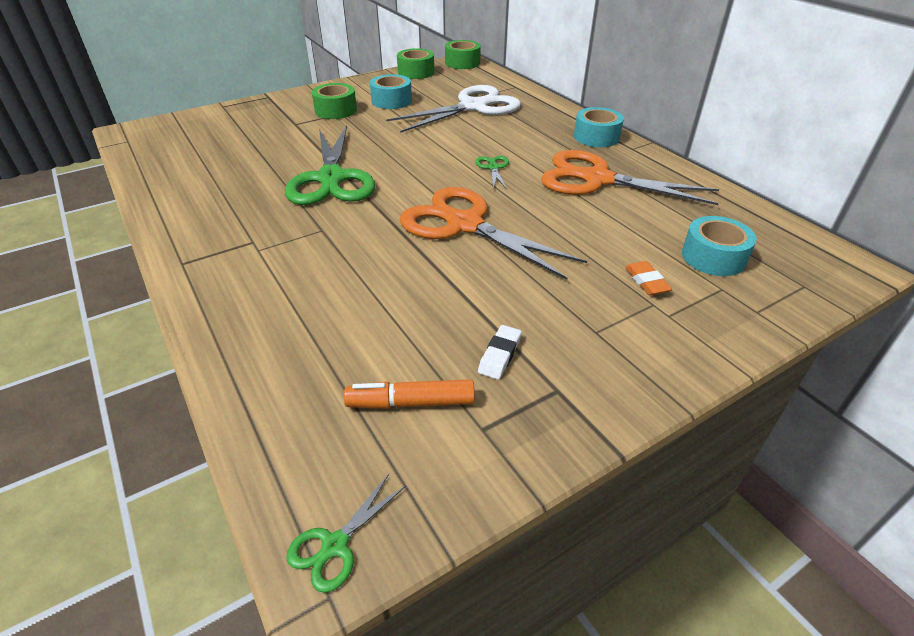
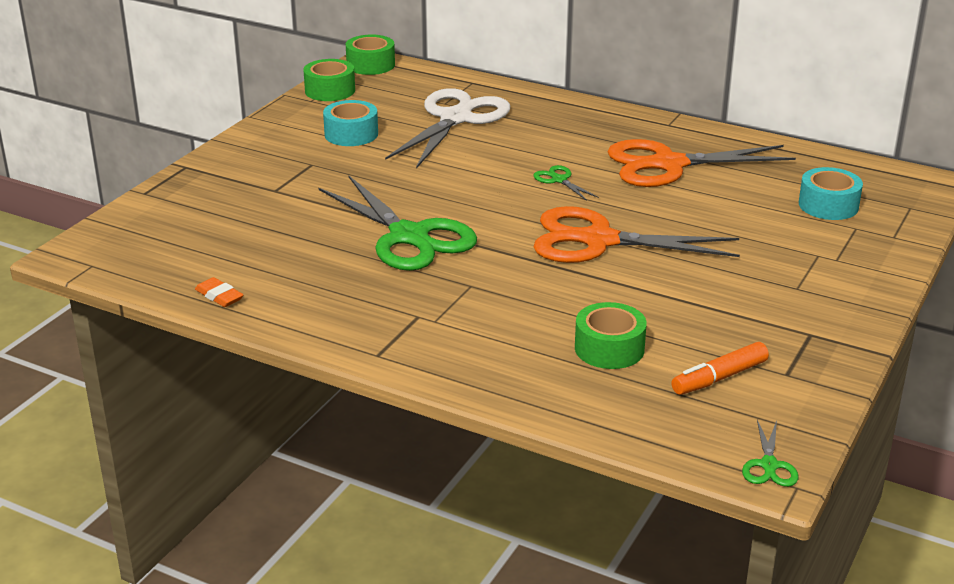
camera: 30 degrees left, 10 degrees down
green tape [312,83,357,119] -> green tape moved to [575,302,647,369]
white eraser [478,325,522,380] -> none
turquoise tape [574,107,624,147] -> none
orange eraser [625,261,672,295] -> orange eraser moved to [195,277,243,307]

